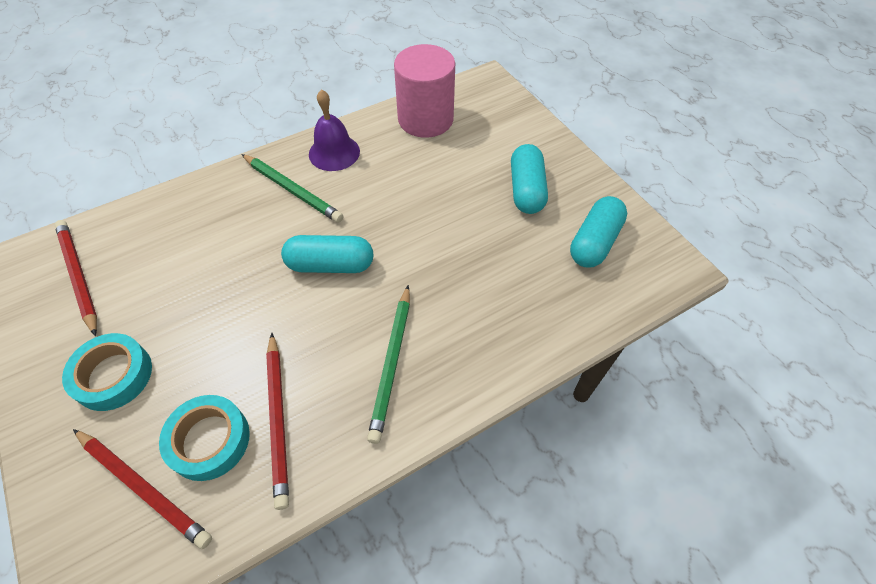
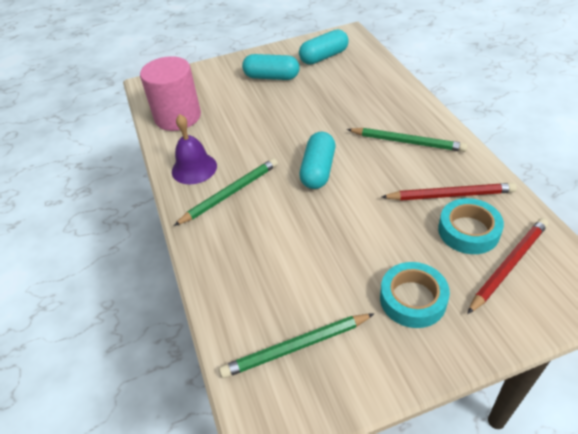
camera: 75 degrees left, 10 degrees down
red pencil [55,220,97,336] -> green pencil [219,313,374,378]
turquoise capsule [570,196,627,268] -> turquoise capsule turned 75 degrees counterclockwise [299,29,349,65]

